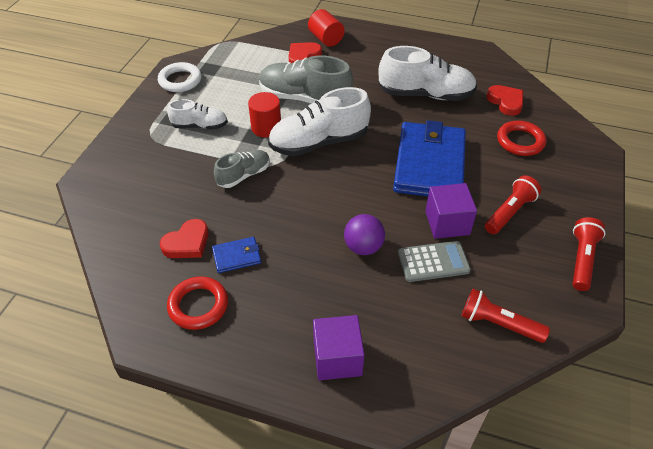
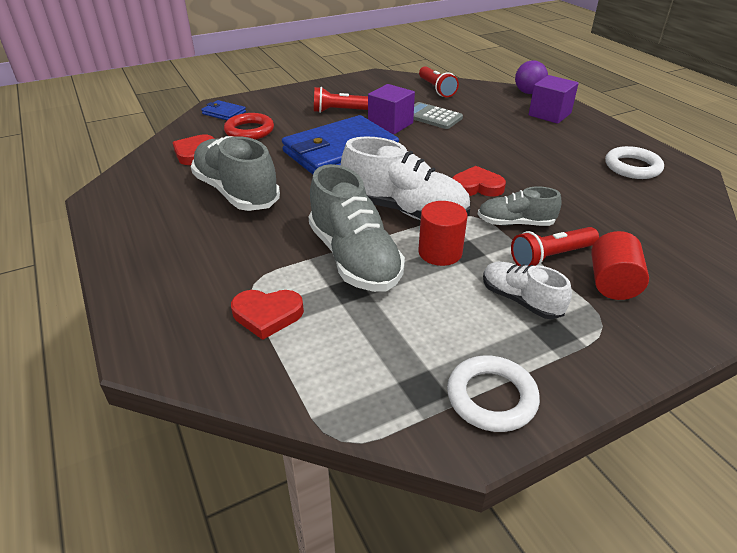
camera: 135 degrees left, 10 degrees down
red heart [160,219,208,258] -> red heart moved to [452,166,506,197]
red ring [167,276,228,330] -> white ring [605,146,664,179]
blue wallet [212,237,261,273] -> blue wallet moved to [201,100,246,120]
red cylinder [308,9,345,47] -> red cylinder moved to [591,231,649,300]
purple ball [344,214,385,255] -> purple ball moved to [515,60,548,94]
white shoe [379,46,477,101] -> grey shoe [191,136,280,211]
red flashlight [573,217,605,291] -> red flashlight moved to [511,227,599,266]

